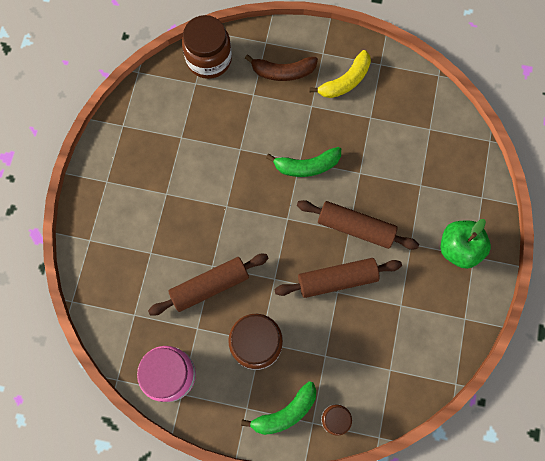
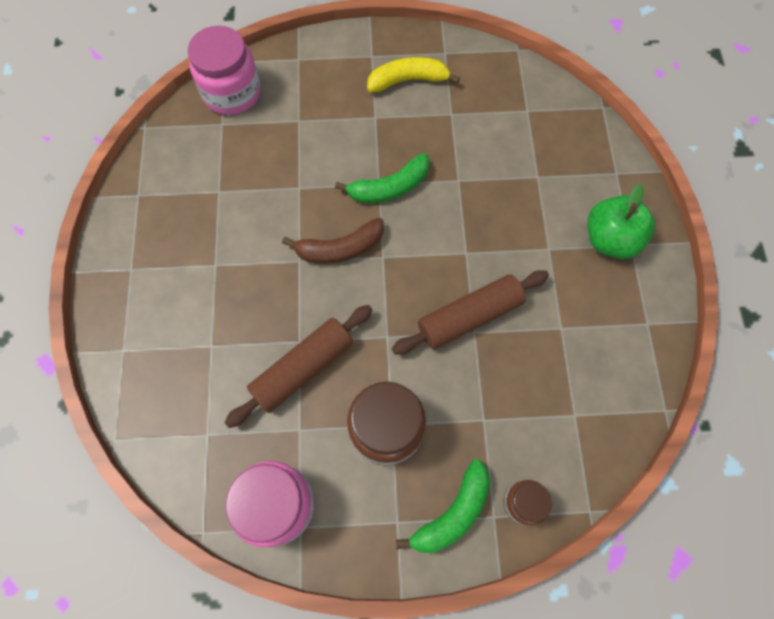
camera: 15 degrees left, 5 degrees down
brown jar [182,15,232,79] -> pink jar [188,26,261,115]
brown banana [245,55,318,81] -> brown banana moved to [282,218,384,264]
brown rolling pin [297,200,419,250] -> none
yellow banana [309,50,371,98] -> yellow banana turned 135 degrees counterclockwise [367,57,460,92]

